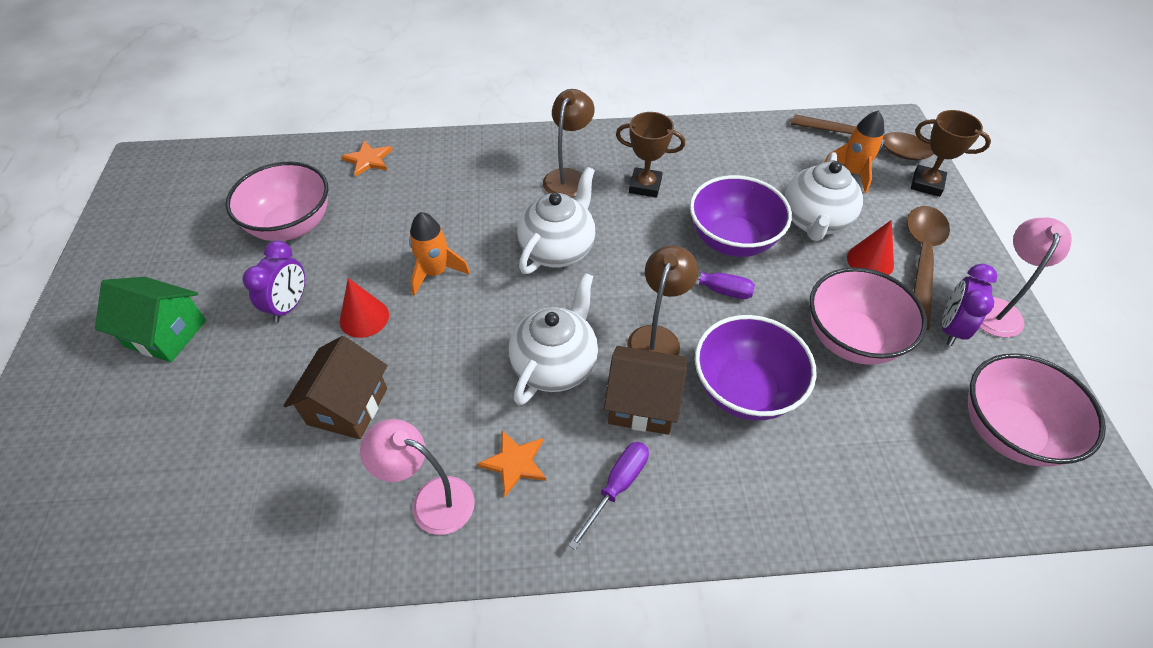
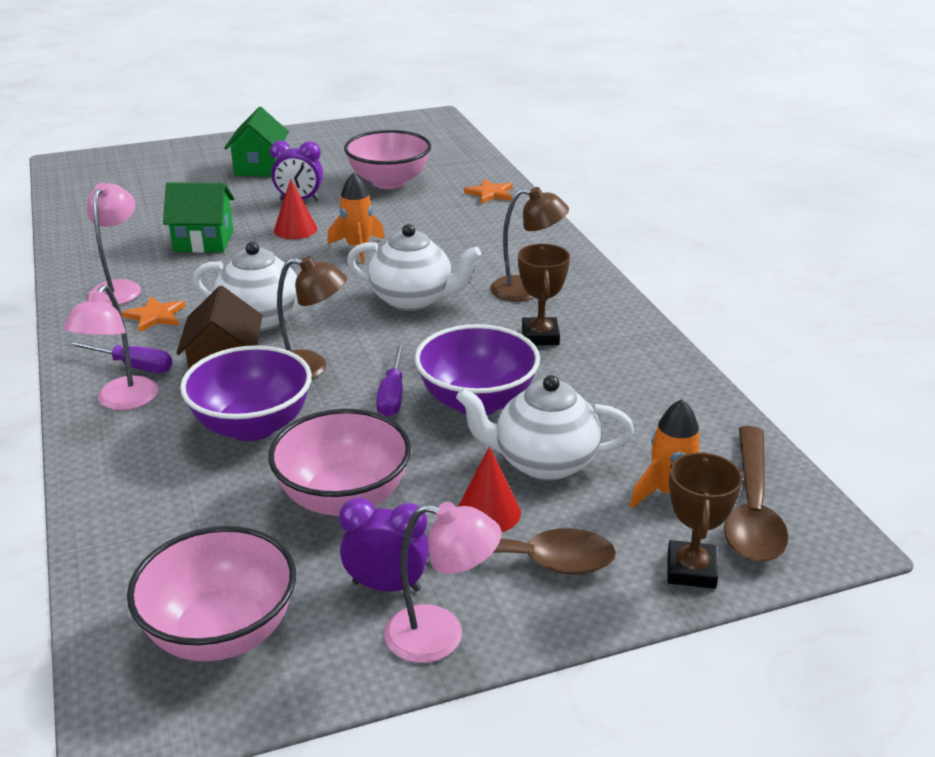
camera: 75 degrees right, 20 degrees down
brown house [284,336,387,439] -> green house [163,183,234,253]
none -> pink lamp [63,284,158,410]

